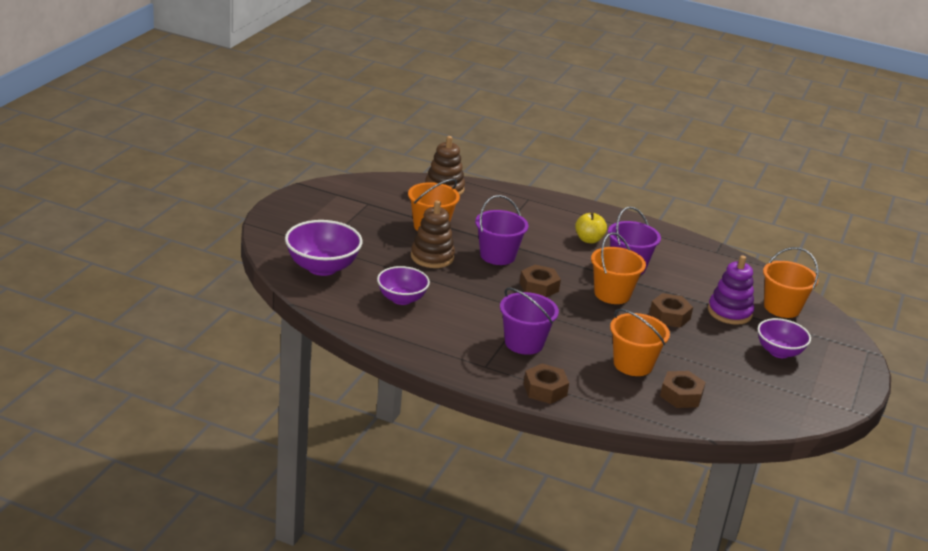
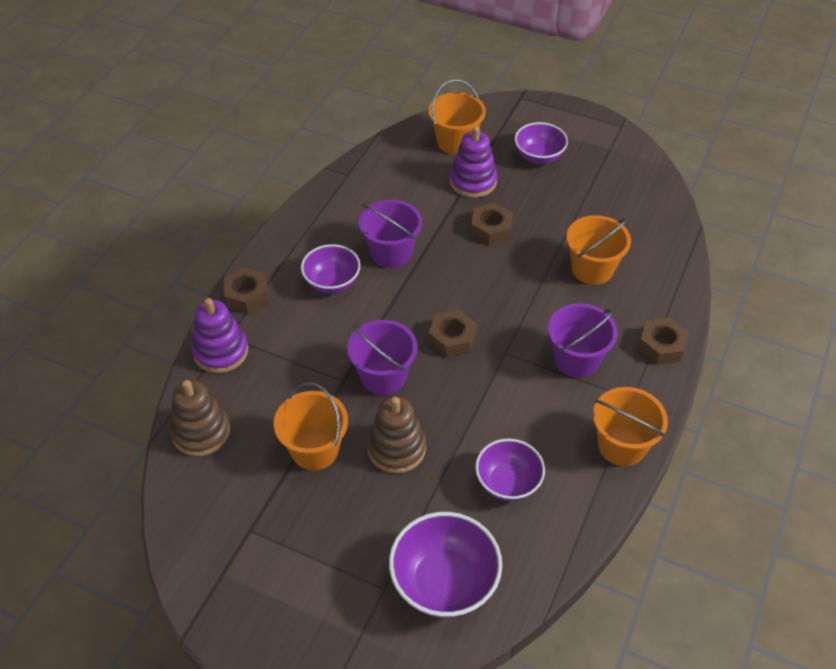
camera: 85 degrees left, 20 degrees up
yellow apple [575,212,607,243] -> purple bowl [301,244,360,294]
orange bucket [591,232,646,304] -> orange bucket moved to [593,387,668,466]
brown nut [660,371,706,408] -> brown nut moved to [224,267,268,314]
none -> purple stacking toy [192,298,248,373]

